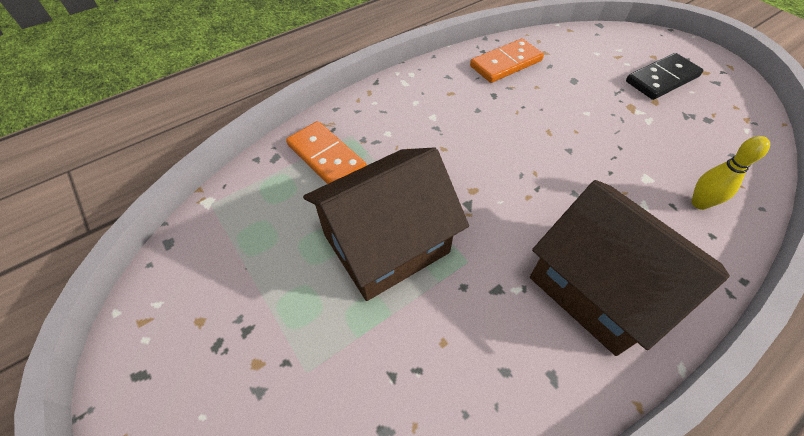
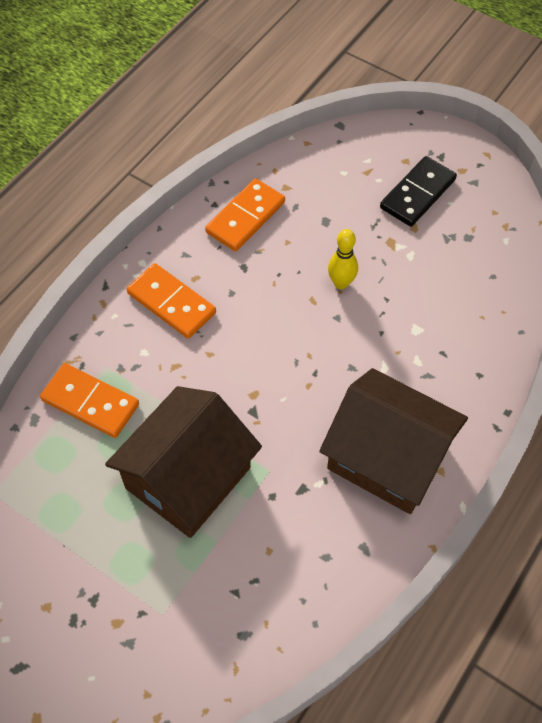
camera: 20 degrees left, 5 degrees up
yellow bowling pin [691,136,770,210] -> yellow bowling pin moved to [328,229,358,289]
none -> orange domino [127,263,216,339]

